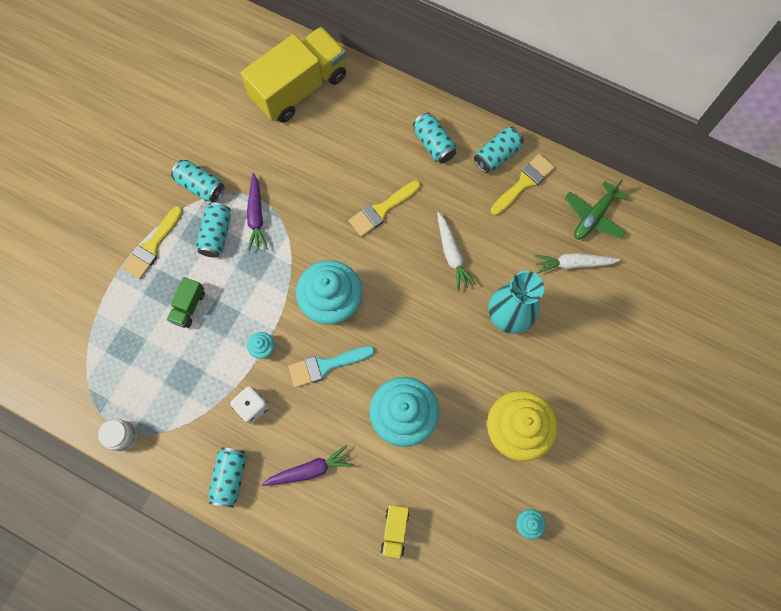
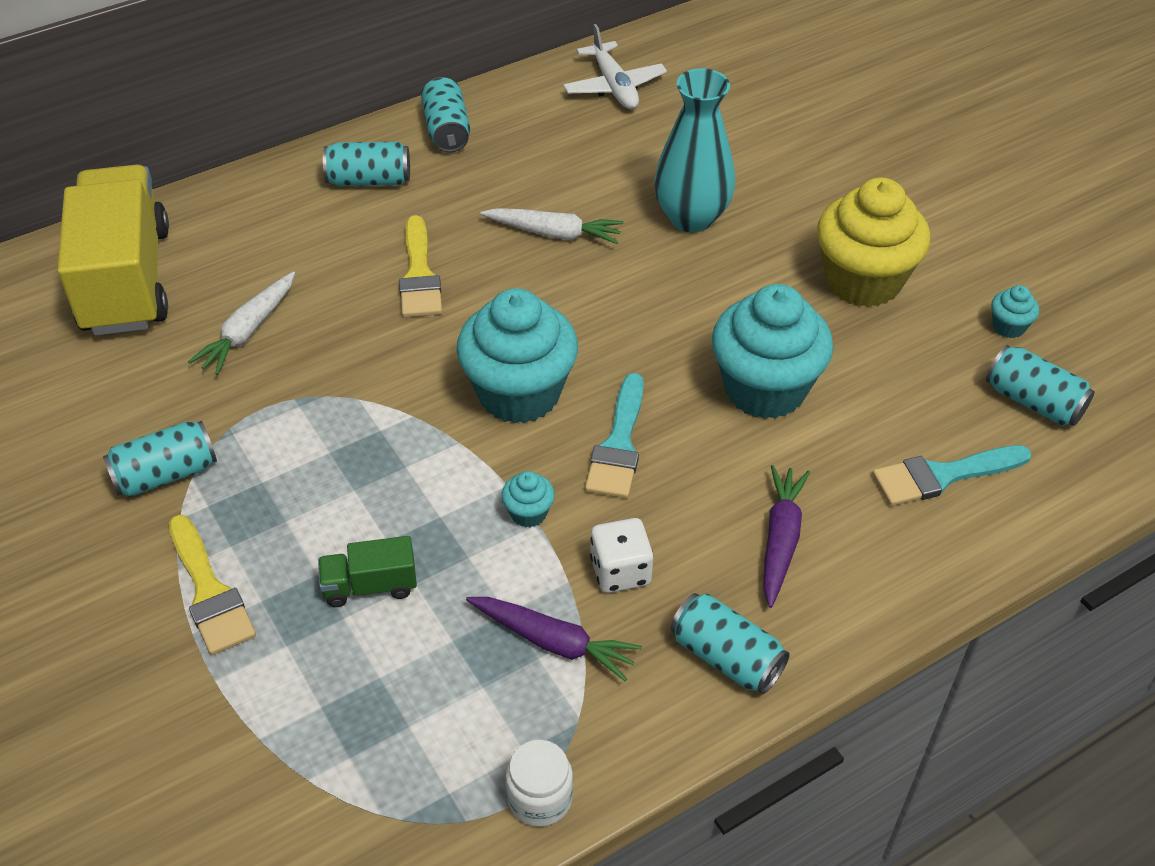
camera: 60 degrees left, 25 degrees down
green truck [167,277,205,328] -> green truck turned 120 degrees clockwise [318,536,417,607]
turquoise can [196,202,231,258] -> turquoise can moved to [986,345,1095,426]
purple carrot [247,173,268,251] -> purple carrot moved to [466,597,642,681]
yellow truck [381,505,409,559] -> turquoise brush [872,445,1031,506]
yellow brush [491,154,555,215] -> none
white carrot [535,253,621,274] -> white carrot moved to [188,271,295,375]
green plane [565,180,627,240] -> white plane [563,24,667,109]

